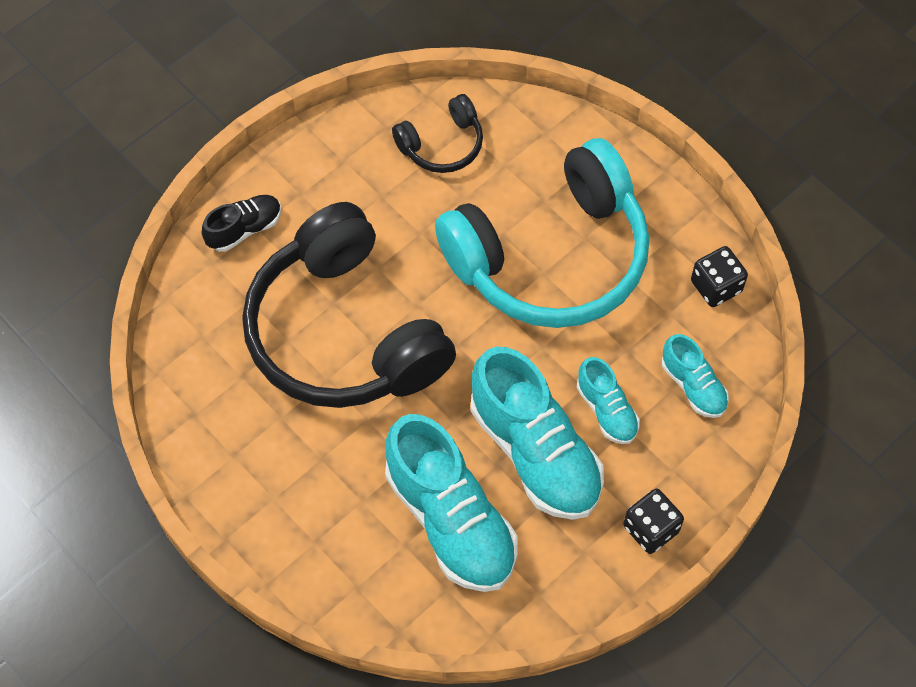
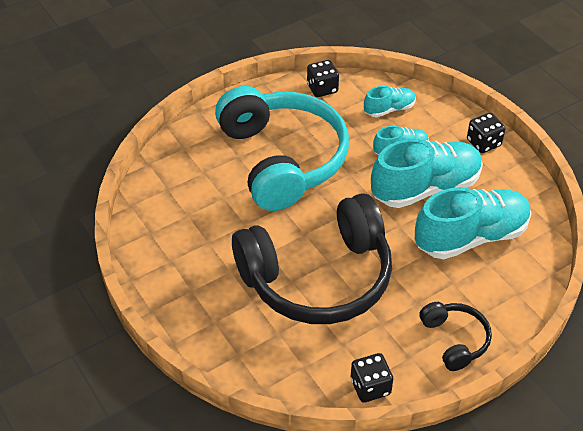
camera: 80 degrees left, 15 degrees down
black shoe [202,195,281,252] -> none
black headphones [392,94,483,173] -> black headphones moved to [419,302,492,371]
none -> black dice [350,353,393,403]

